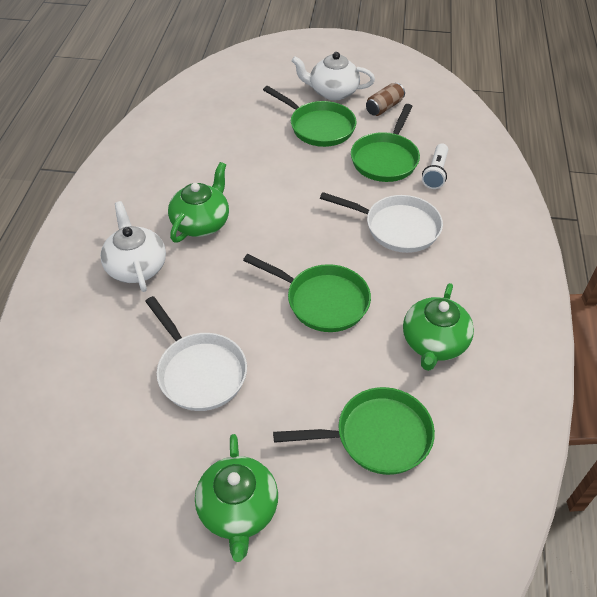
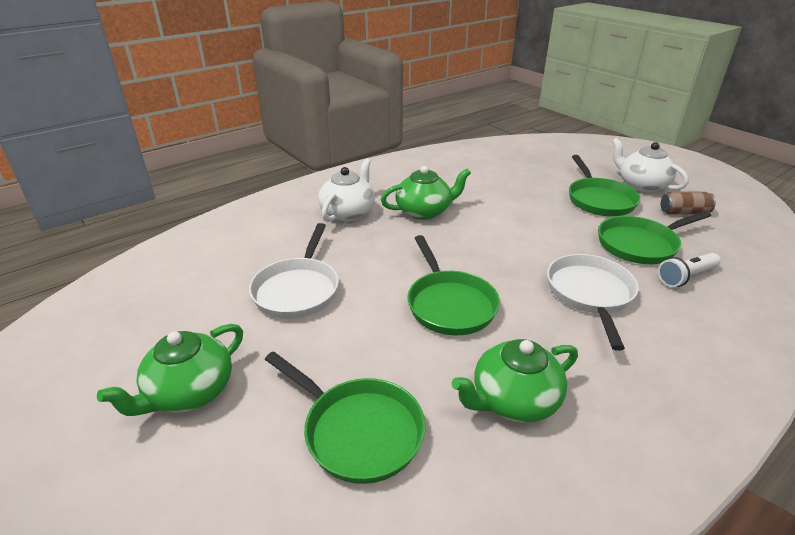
camera: 45 degrees right, 15 degrees down
white pan [320,192,443,253] -> white pan turned 150 degrees counterclockwise [547,254,639,351]

